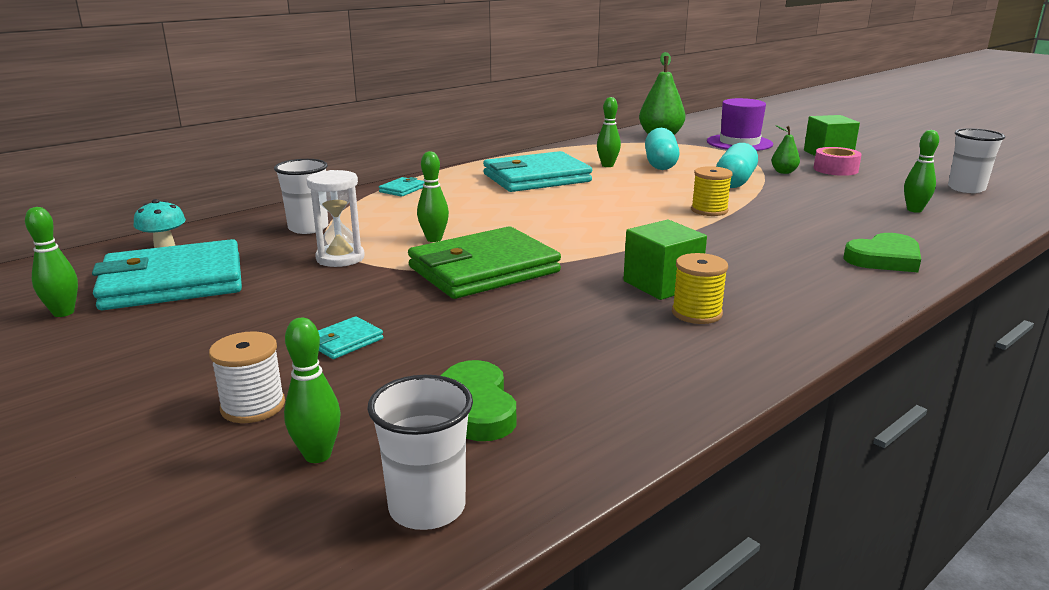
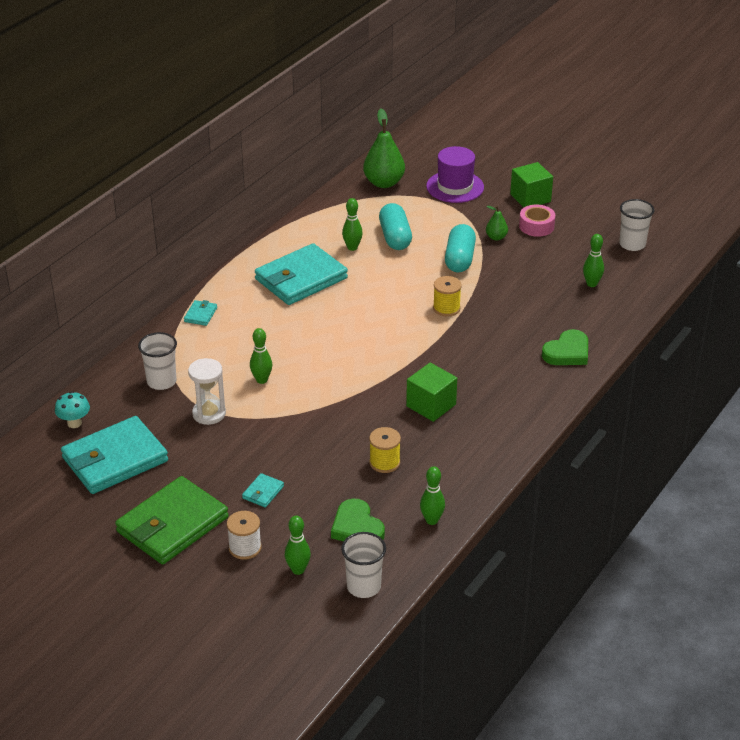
camera: 15 degrees left, 15 degrees up
green bowling pin [25,207,78,317] -> green bowling pin moved to [420,466,445,525]
green wallet [408,226,561,299] -> green wallet moved to [115,476,229,565]
yellow spool [672,253,728,324] -> yellow spool moved to [369,427,401,473]

